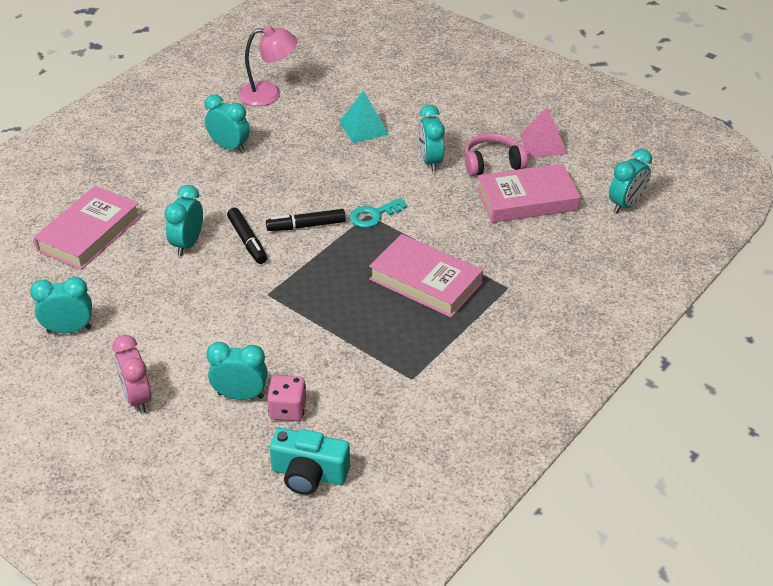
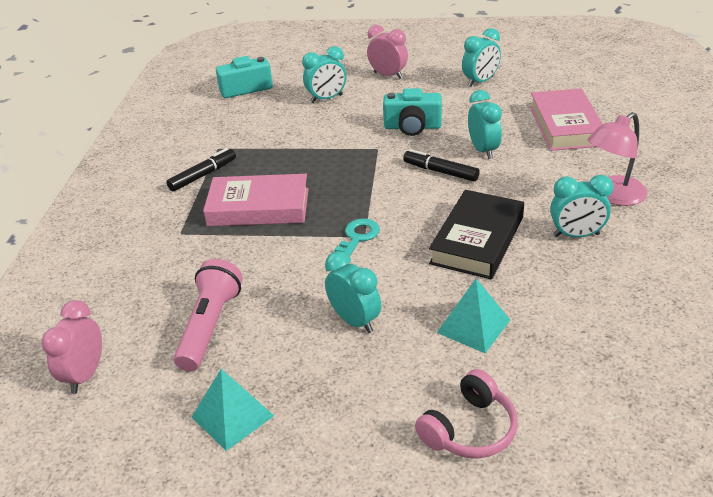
camera: 150 degrees right, 5 degrees down
pink lamp [238,25,297,106] -> pink lamp moved to [588,112,648,206]
black marker [266,209,346,231] -> black marker moved to [166,148,236,192]
pink dice [267,375,306,421] -> none
pink headphones [465,133,528,176] -> pink headphones moved to [415,369,518,459]
pink book [477,163,581,223] -> pink flashlight [174,259,243,371]
pink pyramid [519,106,568,158] -> turquoise pyramid [192,369,274,451]
turquoise clock [609,149,652,213] -> pink clock [41,300,102,394]
none -> turquoise camera [383,88,442,136]
none -> black book [429,190,524,280]

